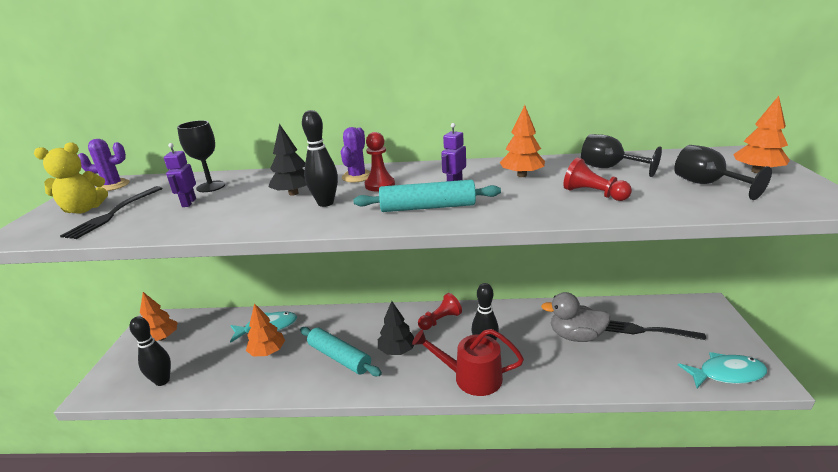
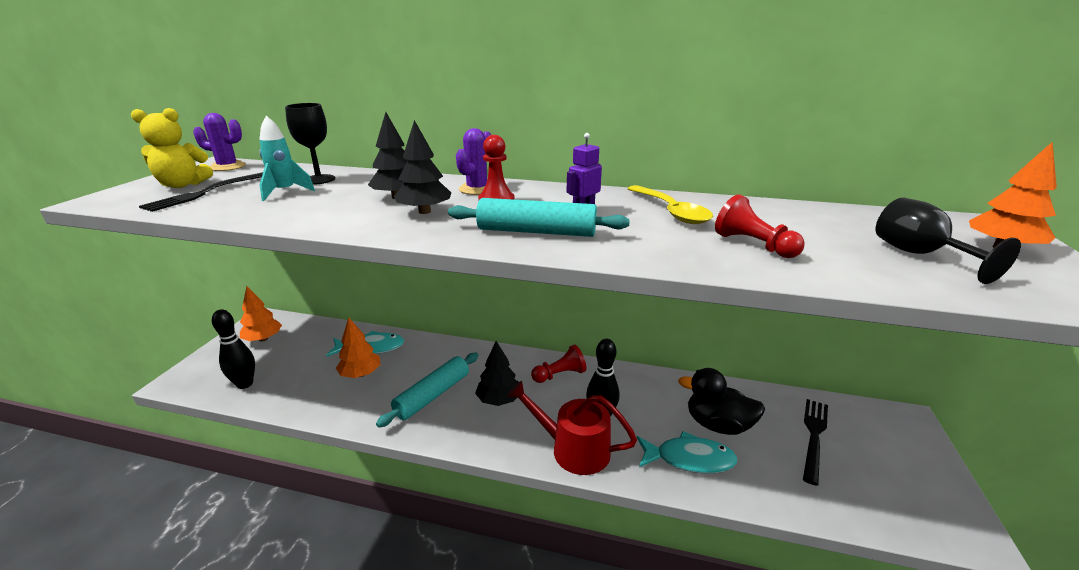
camera: 10 degrees right, 0 degrees up
purple robot [164,143,196,207] -> turquoise rocket [259,116,315,201]
turquoise rolling pin [300,327,382,376] -> turquoise rolling pin turned 75 degrees clockwise [376,353,478,428]
black bowling pin [302,110,338,207] -> black tree [394,120,451,214]
orange tree [500,105,545,177] -> yellow spoon [628,185,713,224]
grey duck [541,292,611,342] -> black duck [678,368,765,435]
black goblet [581,134,662,177] -> none
black fork [605,320,706,340] -> black fork turned 90 degrees clockwise [803,399,828,486]
turquoise fish [678,352,767,388] -> turquoise fish moved to [637,431,737,474]

